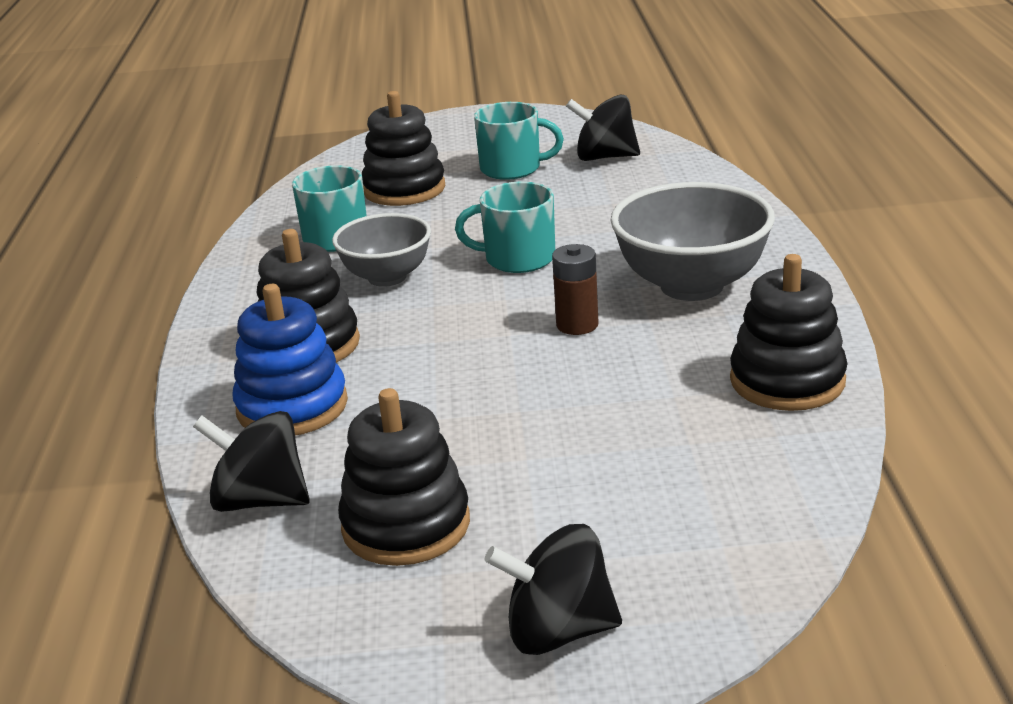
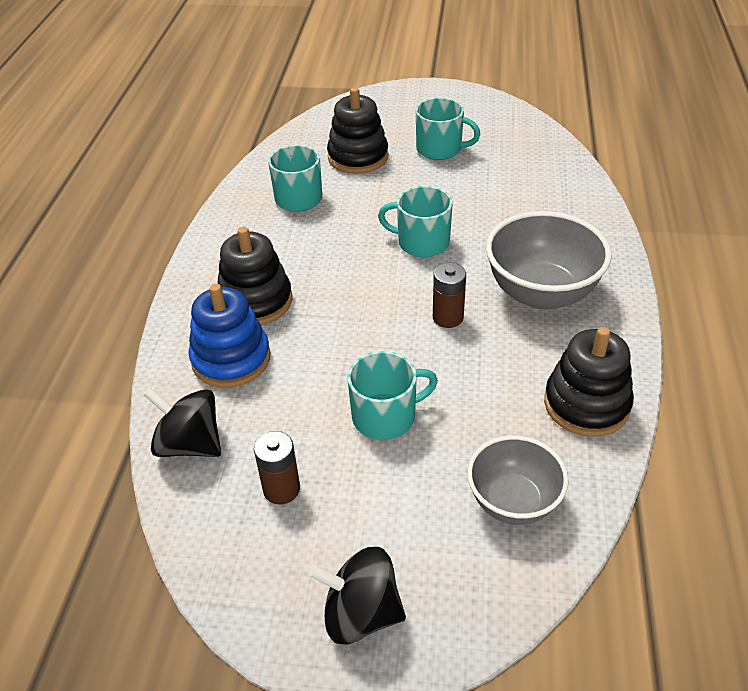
camera: 10 degrees right, 15 degrees up
grey bowl [332,213,431,287] -> grey bowl moved to [467,435,569,525]
black stacking toy [338,388,470,566] -> brown battery [254,431,300,504]
black spinning top [566,94,640,161] -> none
none -> turquoise mug [348,351,438,440]

